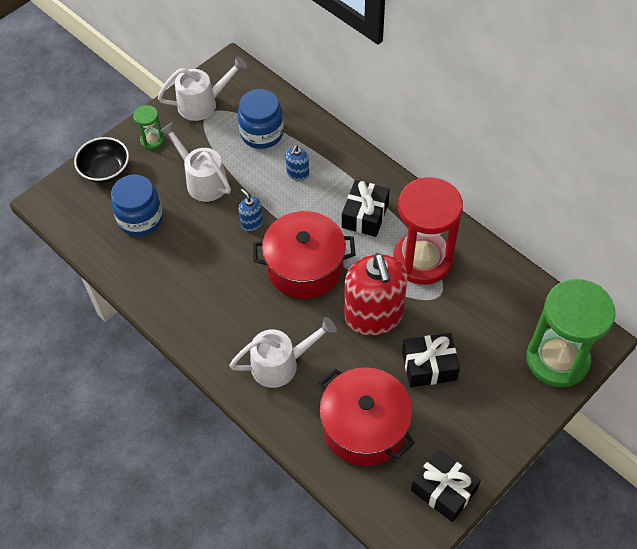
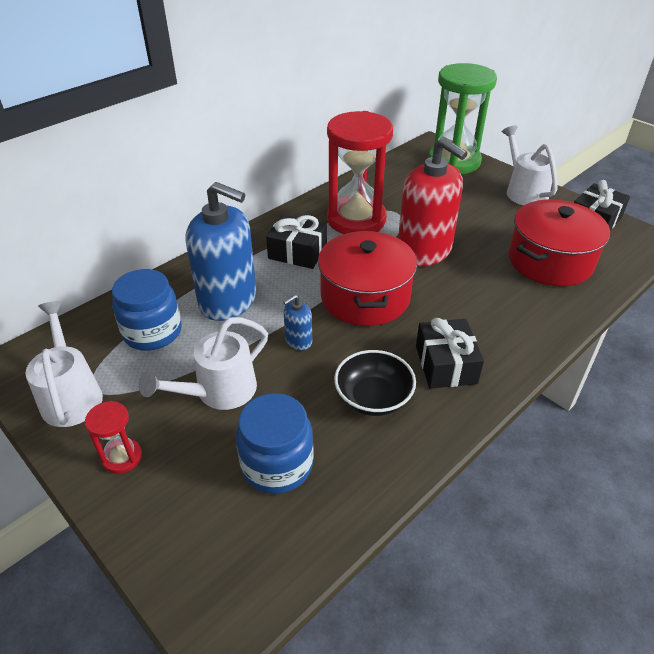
camera: 90 degrees left, 15 degrees down
black bowl [74,137,129,183] -> black bowl moved to [334,350,416,416]
green hourglass [133,105,164,150] -> red hourglass [85,401,142,474]
white watering can [229,317,337,388] -> white watering can moved to [502,125,557,205]
blue soap dispenser [286,145,309,181] -> blue soap dispenser [186,182,256,321], size x2.33
red soap dispenser [344,253,408,336] -> red soap dispenser turned 60 degrees clockwise [398,138,468,266]
black gift [402,333,460,387] -> black gift moved to [416,318,484,389]

